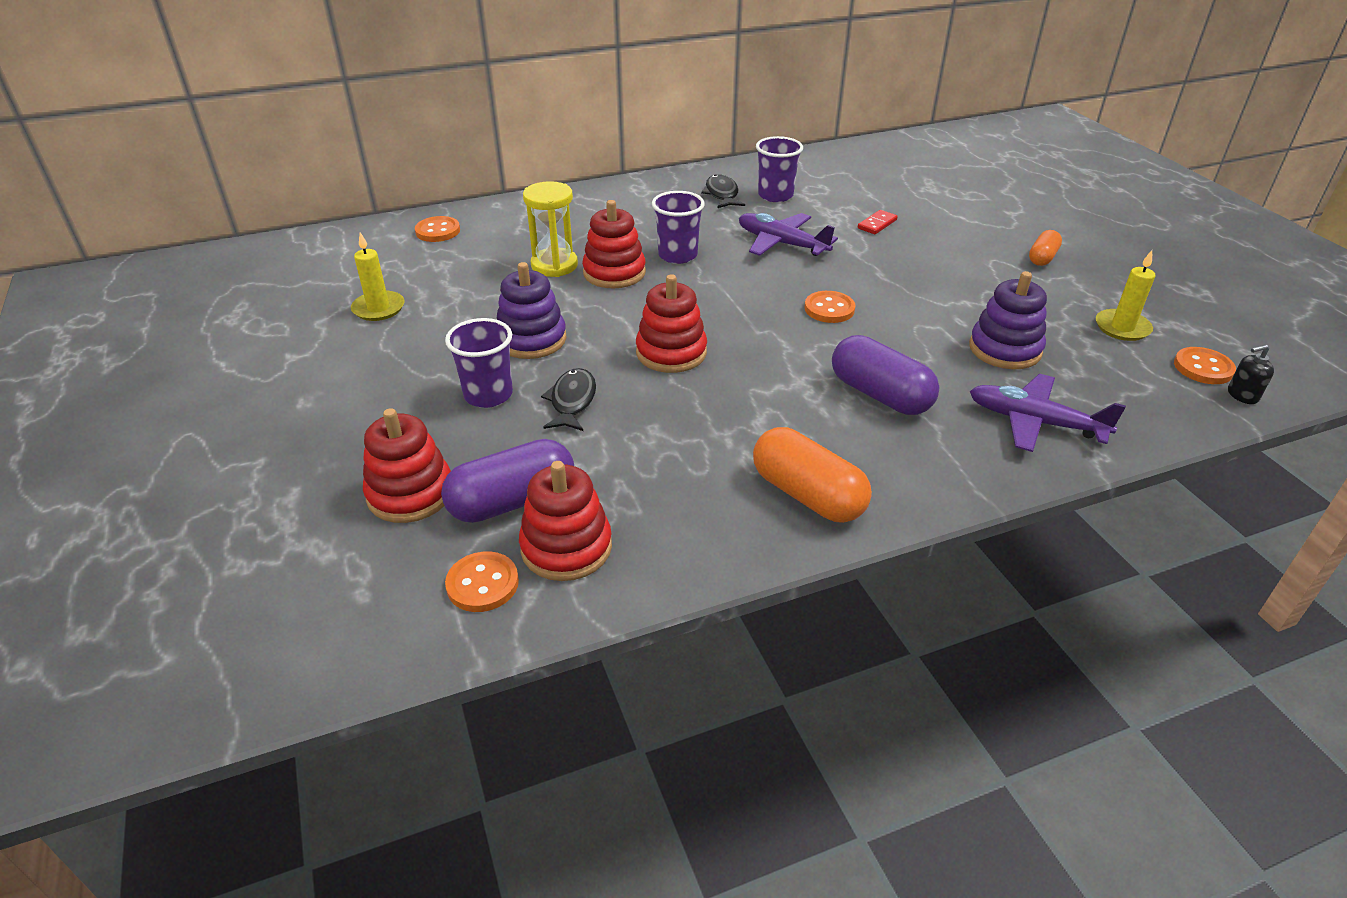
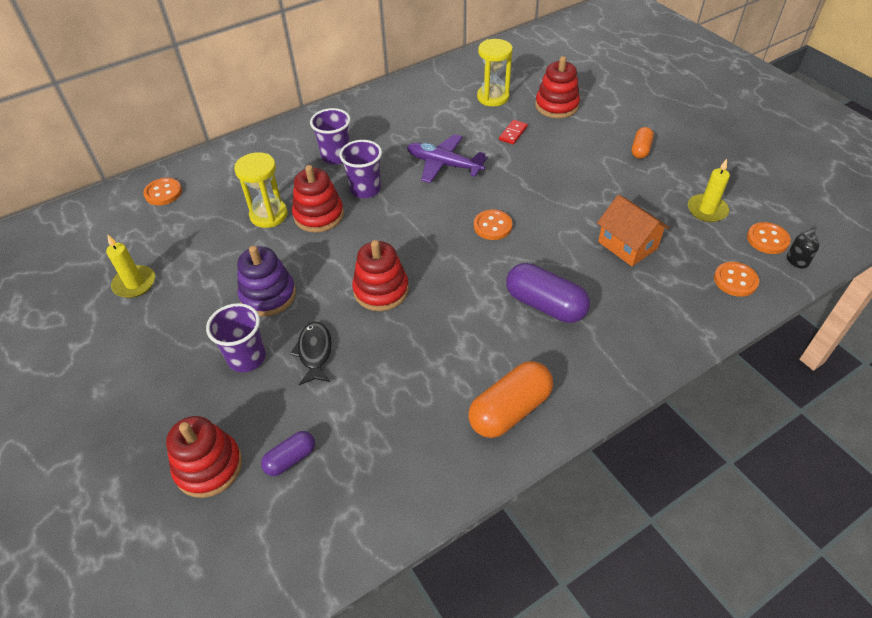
camera: 10 degrees left, 10 degrees up
purple capsule [441,439,574,523] -> purple capsule [261,431,315,476], size x0.56
orange button [445,551,519,612] -> orange button moved to [714,262,759,297]
red stacking toy [519,461,612,581] -> red stacking toy moved to [535,56,580,118]
black fish [701,174,745,208] -> none
orange capsule [753,427,872,523] -> orange capsule turned 75 degrees counterclockwise [468,361,553,438]
purple cup [756,136,803,202] -> purple cup moved to [310,108,351,165]
purple stacking toy [969,271,1047,369] -> orange house [597,195,670,266]
purple plane [970,374,1126,452] -> none
none -> yellow hourglass [477,39,513,106]

